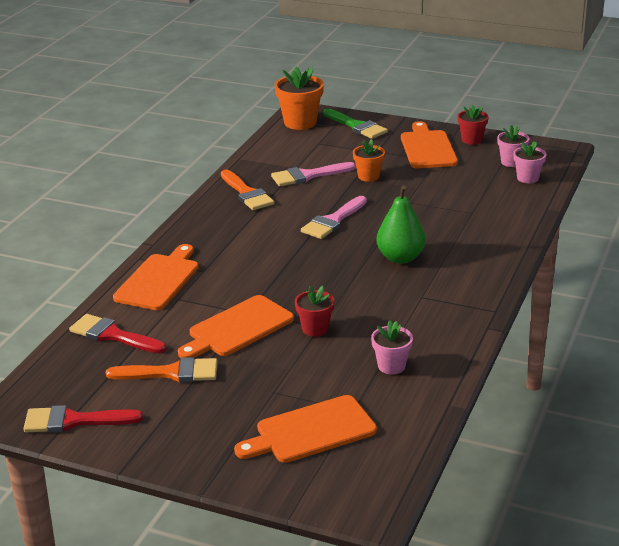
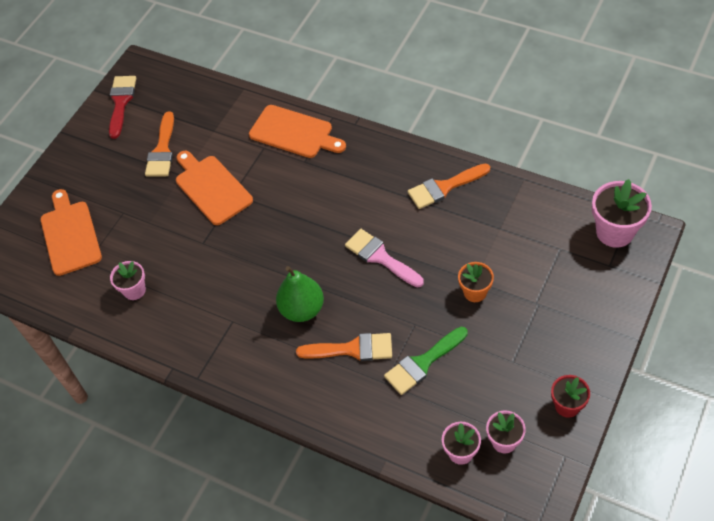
camera: 100 degrees right, 25 degrees up
red brush [69,314,167,353] -> none
pink brush [271,162,356,186] -> none
orange flower pot [275,67,324,130] -> pink flower pot [592,179,652,248]
red flower pot [295,286,334,337] -> none
green brush [323,109,388,139] -> green brush moved to [384,327,468,395]
orange cutting board [401,121,458,168] -> none
none -> orange brush [296,333,392,361]

